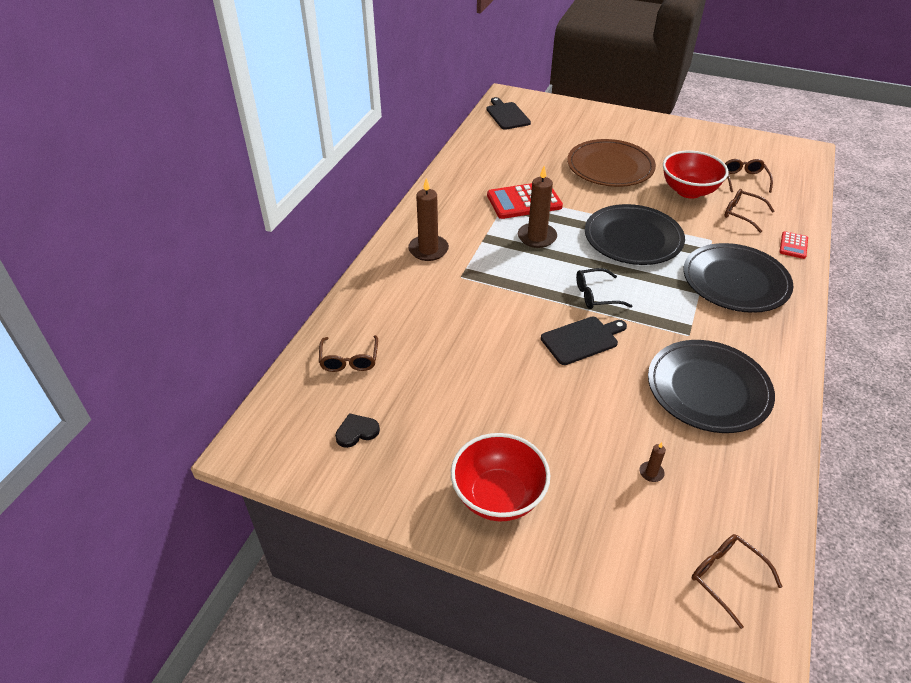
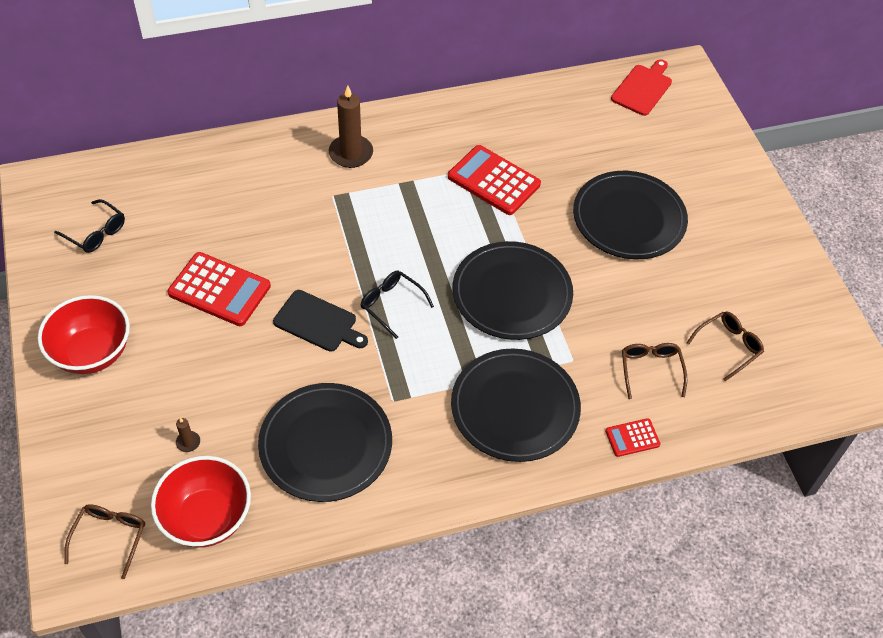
camera: 50 degrees right, 10 degrees up
brown glasses [319,335,378,372] -> none
black heart [335,413,380,448] -> black glasses [54,199,125,253]
black cutting board [486,97,531,130] -> red cutting board [611,59,672,116]
brown candle [518,166,557,248] -> none
brown plate [567,139,656,187] -> black plate [573,171,688,259]
red bowl [663,150,729,199] -> red bowl moved to [151,456,251,548]
none -> red calculator [167,252,271,326]

